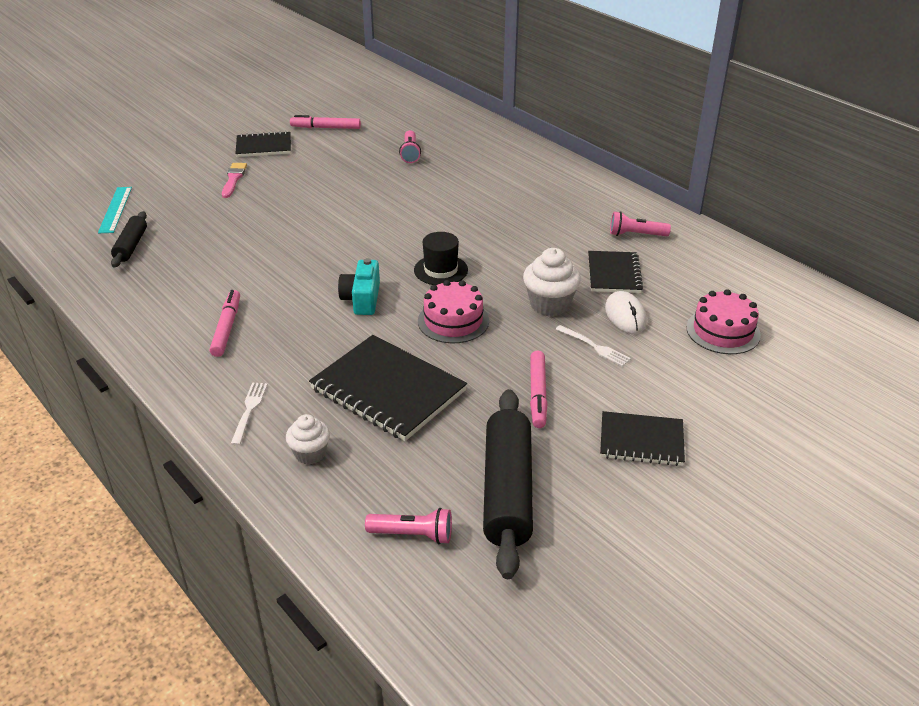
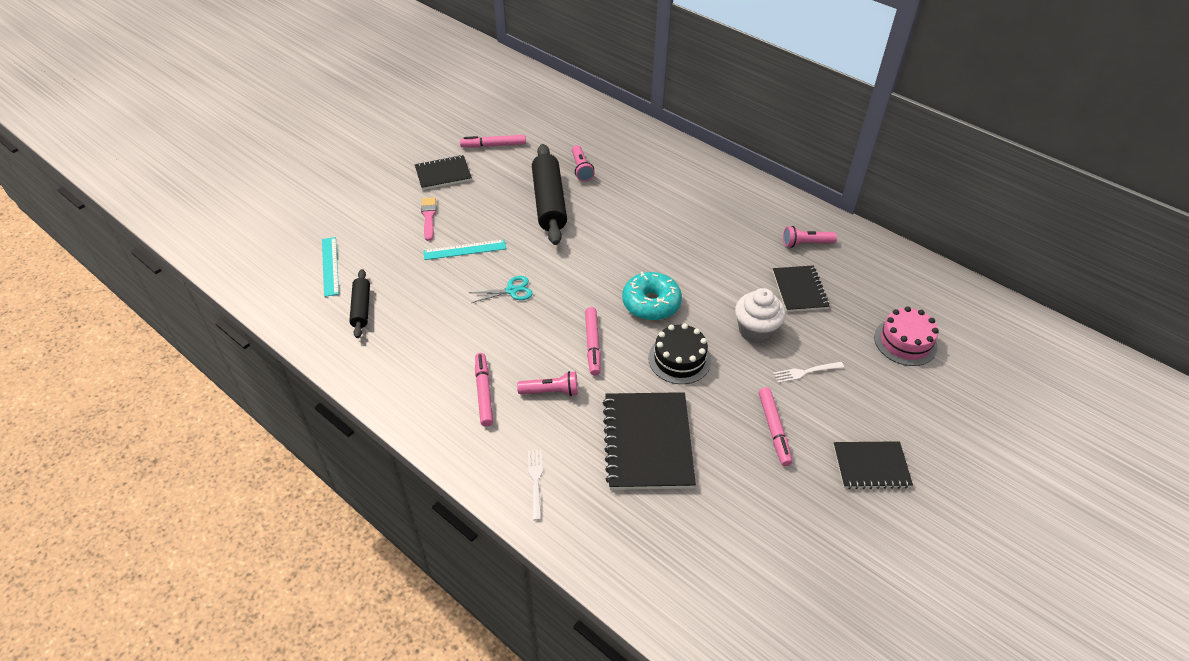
camera: 10 degrees left, 10 degrees up
white cupcake [286,414,330,465] -> none
black notebook [309,335,467,441] -> black notebook turned 60 degrees clockwise [603,392,696,490]
turquoise camera [338,258,380,315] -> pink marker [585,307,601,376]
pink flashlight [365,508,452,544] -> pink flashlight moved to [517,371,578,396]
black hat [414,232,468,285] -> turquoise donut [622,272,682,320]
pink cake [418,280,489,344] -> black cake [648,323,711,384]
black rolling pin [483,389,533,579] -> black rolling pin moved to [532,144,567,245]
white fork [555,325,631,367] -> white fork turned 135 degrees clockwise [773,362,844,383]
white mouse [605,291,647,333] -> none
none -> turquoise ruler [423,240,506,260]
none -> turquoise scissors [469,276,533,303]

